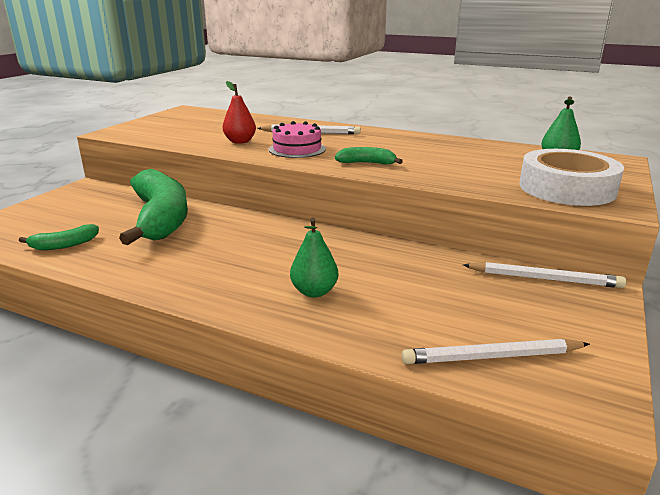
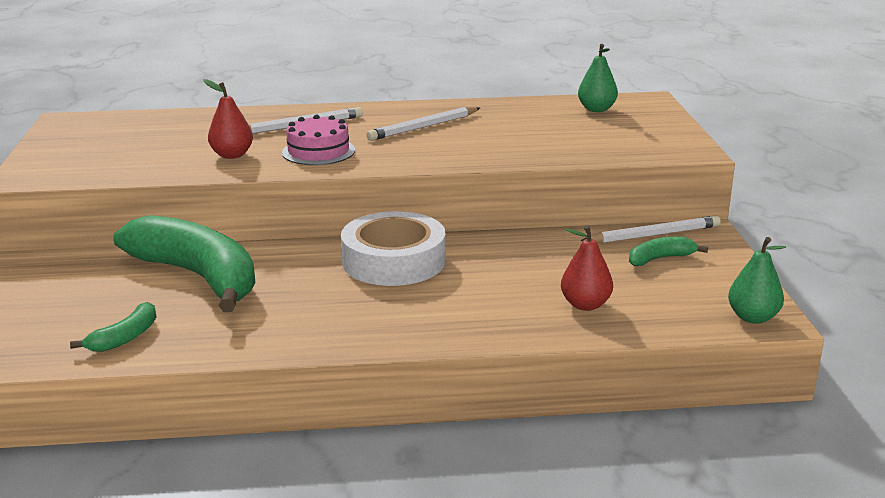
camera: 30 degrees left, 0 degrees up
green pear [290,217,338,297] -> green pear moved to [728,237,786,324]
green banana [335,147,403,165] -> green banana moved to [629,237,708,266]
white pencil [402,339,590,364] -> white pencil moved to [366,107,480,141]
white tape [519,149,624,206] -> white tape moved to [341,211,446,286]
none -> red pear [561,225,613,311]

